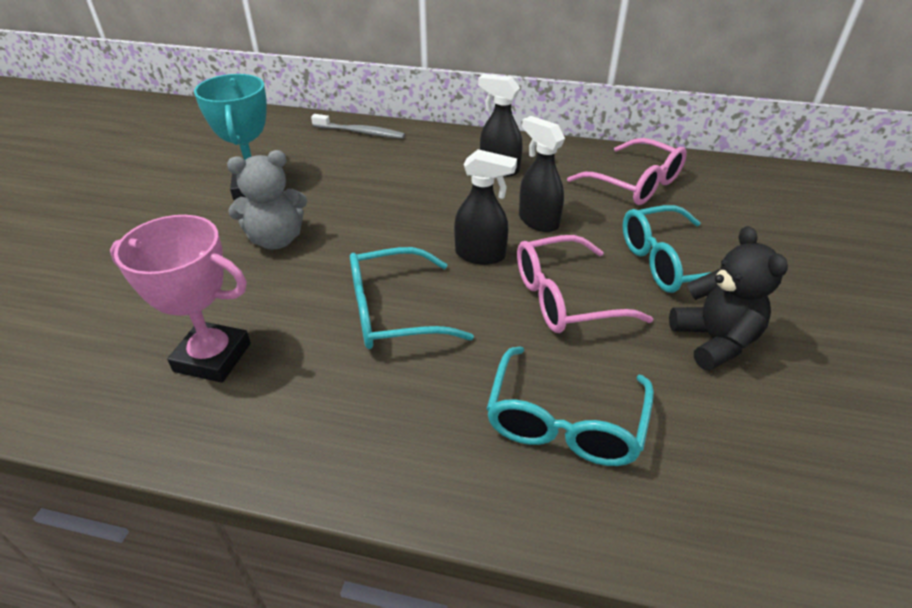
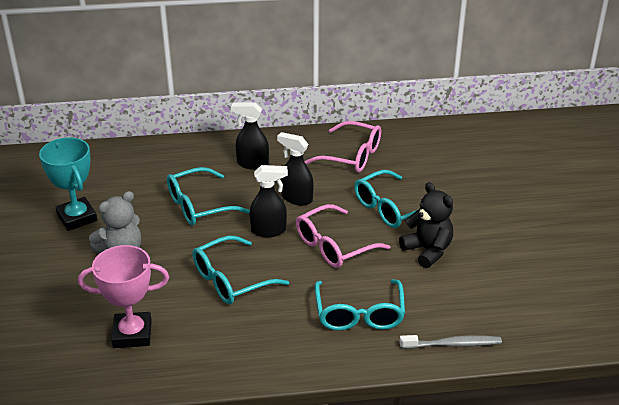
camera: 20 degrees left, 5 degrees down
grey toothbrush [311,114,405,139] -> grey toothbrush moved to [400,335,502,349]
none -> turquoise glasses [167,167,250,225]

